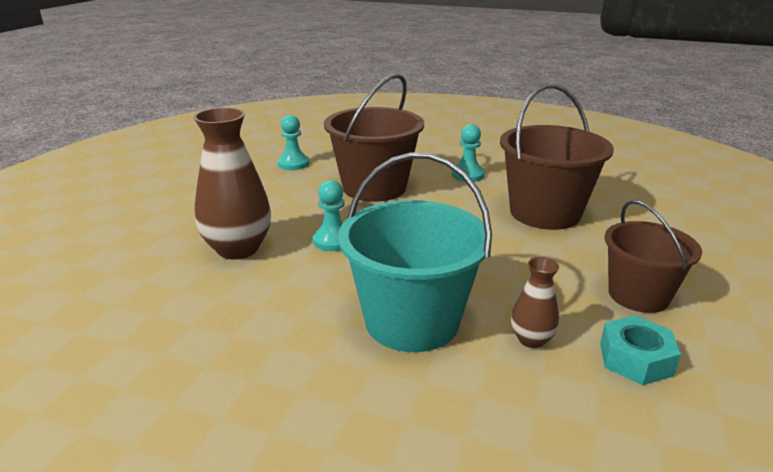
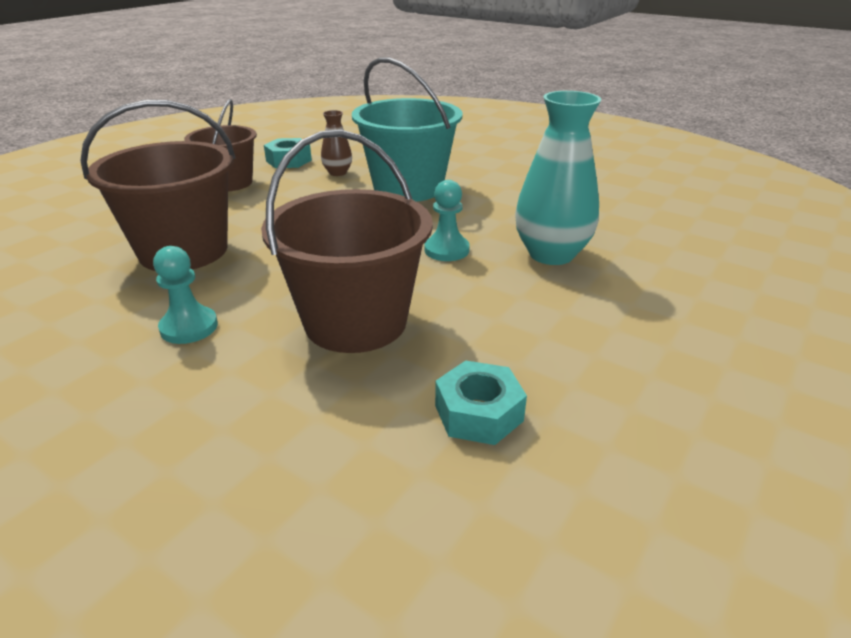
camera: 165 degrees left, 5 degrees up
brown vase [193,108,271,260] -> turquoise vase [515,91,601,265]
turquoise pawn [278,115,309,170] -> turquoise nut [435,361,527,445]

